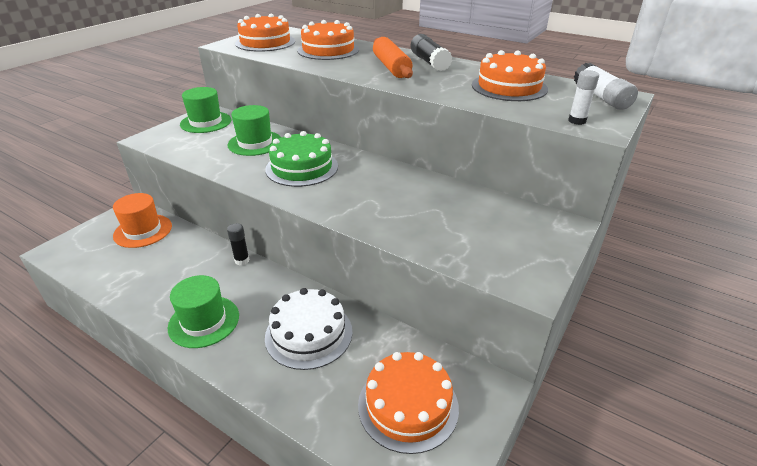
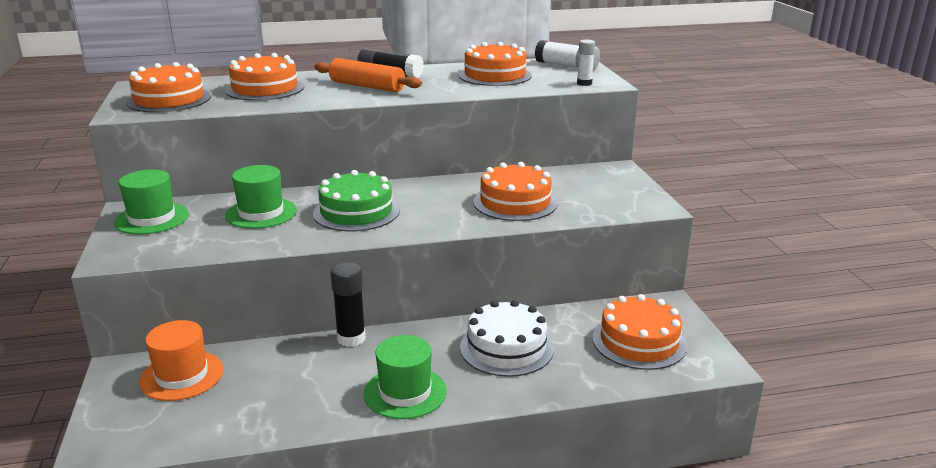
camera: 45 degrees left, 10 degrees down
black glue stick [227,223,250,265] -> black glue stick [331,262,366,347], size x1.55
none -> orange cake [473,162,558,221]

